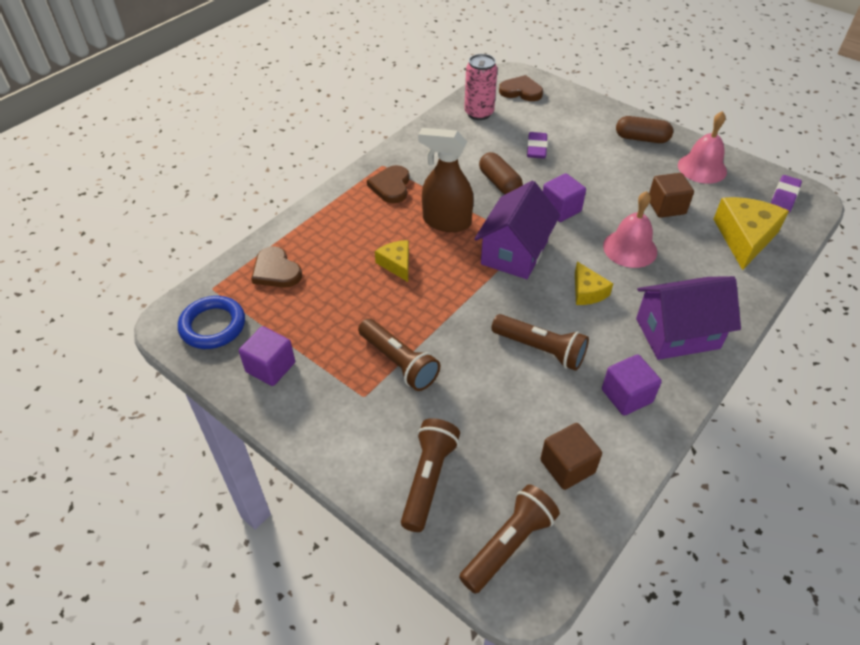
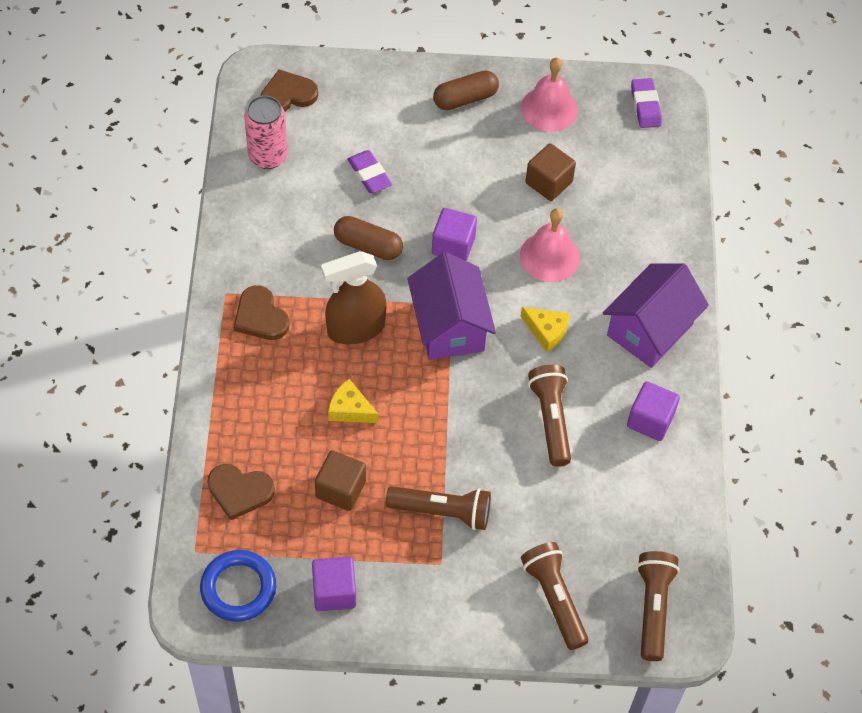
camera: 40 degrees left, 10 degrees up
brown flashlight [491,314,589,371] -> brown flashlight turned 90 degrees counterclockwise [528,365,571,467]
brown cube [540,423,602,490] -> brown cube moved to [315,450,366,511]
yellow cheese [714,197,789,270] -> none

